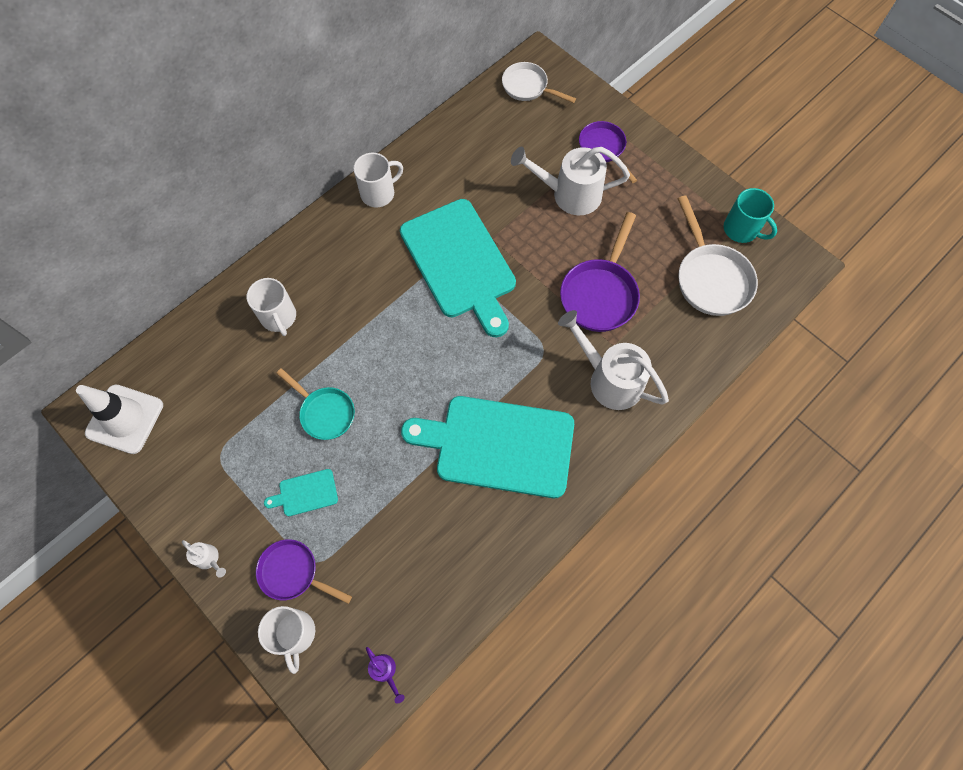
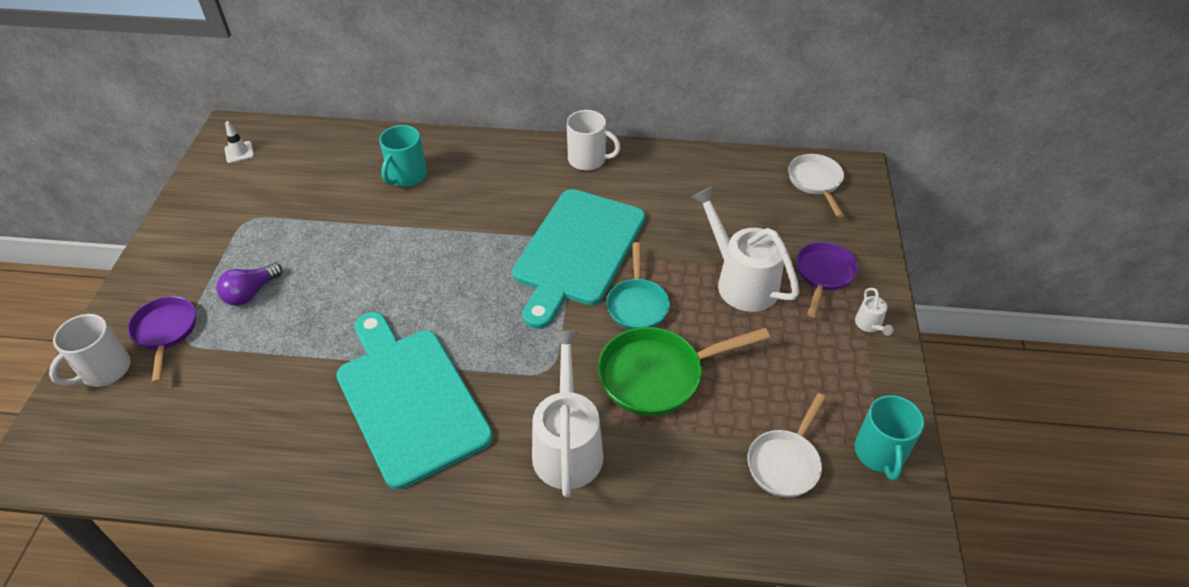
camera: 50 degrees right, 20 degrees down
white traffic cone [76,384,163,454] -> white traffic cone [224,121,254,163], size x0.45
white watering can [182,540,226,577] -> white watering can moved to [855,288,894,336]
white mug [247,278,296,336] -> turquoise mug [379,125,427,187]
turquoise cutting board [264,469,338,516] -> purple light bulb [216,263,283,306]
turquoise pan [277,368,355,440] -> turquoise pan moved to [606,242,670,330]
purple watering can [366,647,405,704] -> none
purple pan [560,212,640,332] -> green pan [598,327,770,416]
white pan [677,195,758,316] -> white pan [747,393,826,498], size x0.66

